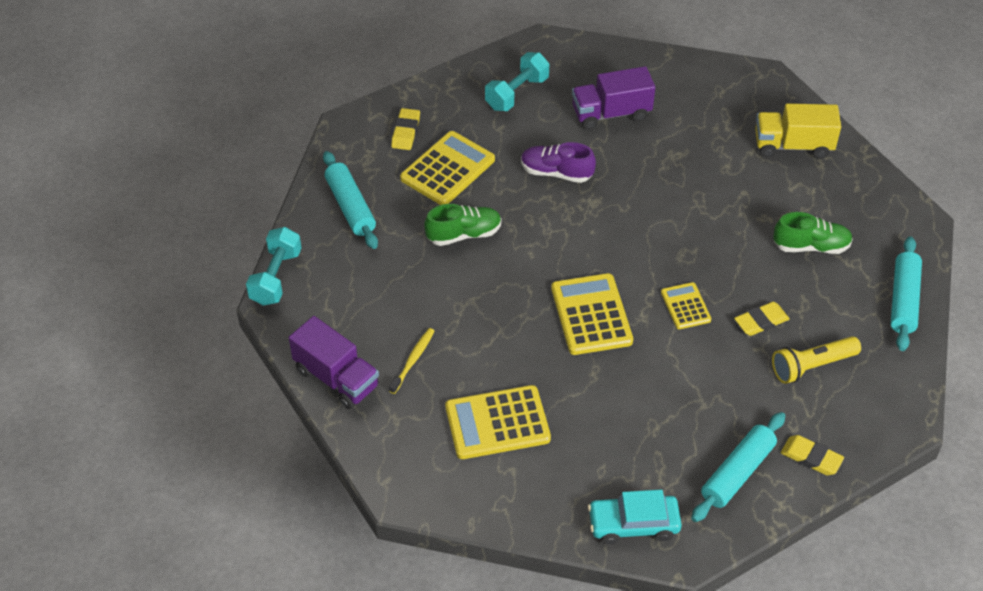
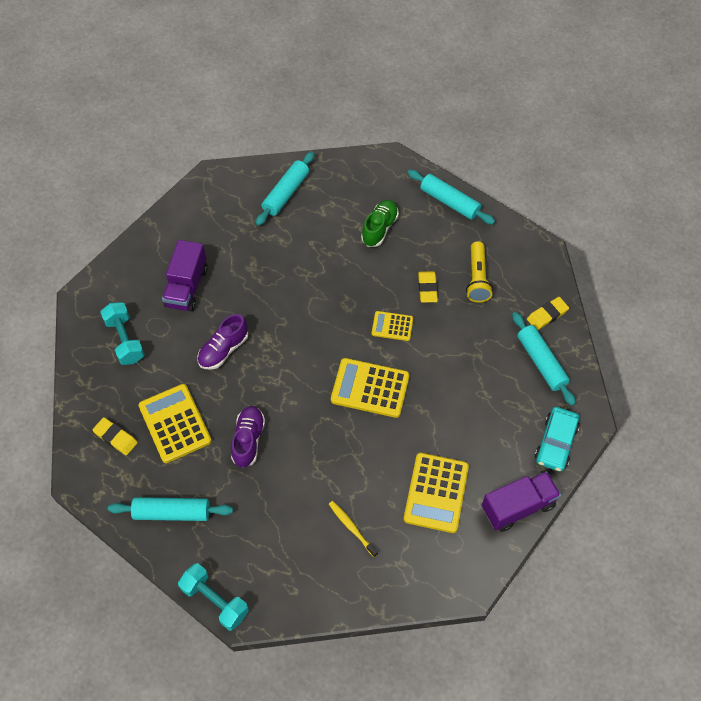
camera: 65 degrees left, 10 degrees up
purple truck [289,316,379,409] -> purple truck moved to [482,471,561,532]
green shoe [424,204,502,246] -> purple shoe [231,406,265,468]
yellow truck [755,103,841,159] -> turquoise rolling pin [256,152,314,226]

